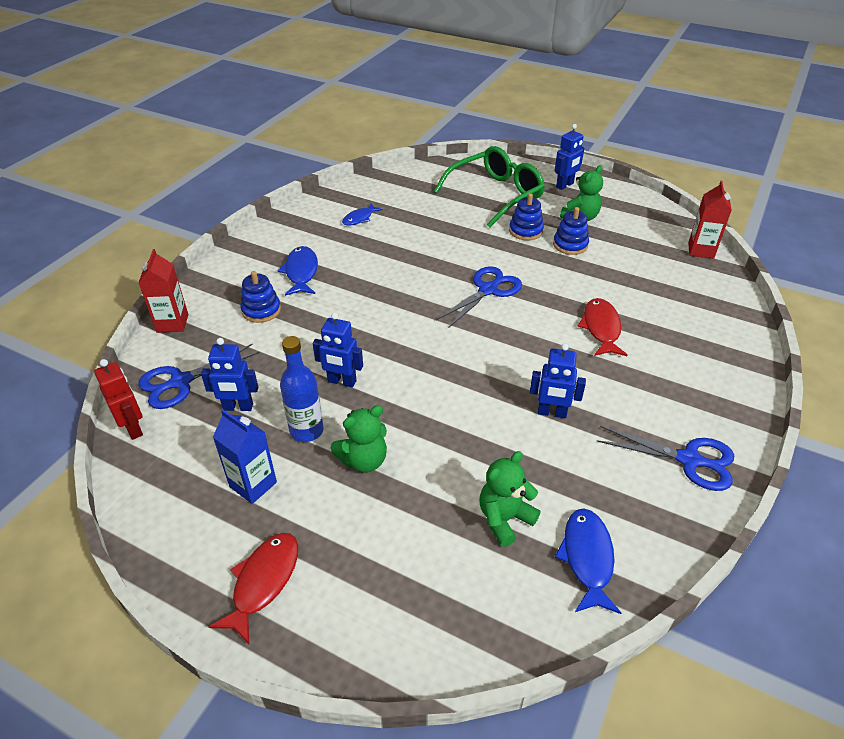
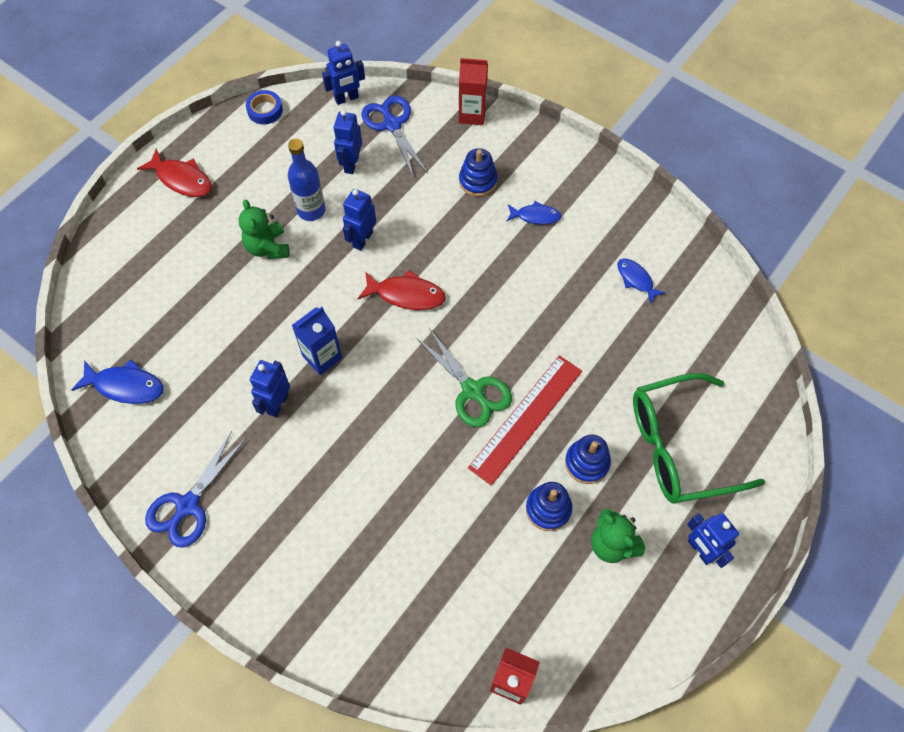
camera: 100 degrees right, 20 degrees up
red robot [94,359,143,440] -> blue robot [322,41,365,105]
blue carton [213,409,277,504] -> blue carton moved to [292,307,342,375]
blue fish [278,246,318,296] -> blue fish [506,201,561,225], size x0.66
green glasses [434,146,545,228] -> green glasses turned 105 degrees clockwise [633,373,765,504]
blue scissors [436,266,522,327] -> green scissors [416,328,512,427]
green teddy bear [479,451,541,547] -> none
red fish [578,298,627,356] -> red fish moved to [357,270,446,310]
none -> blue tape [246,90,283,125]
none -> red ruler [468,355,582,486]

